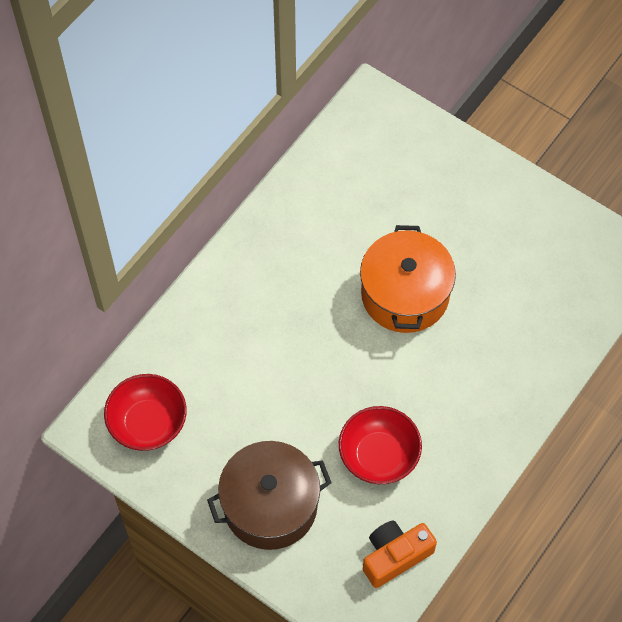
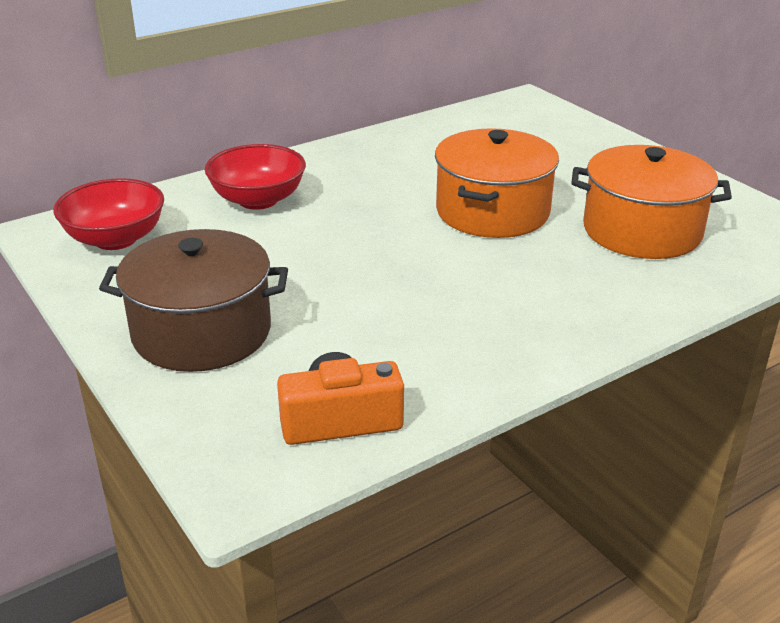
camera: 20 degrees right, 30 degrees down
red bowl [339,406,422,484] -> red bowl moved to [205,144,306,210]
none -> orange pot [572,145,732,259]

